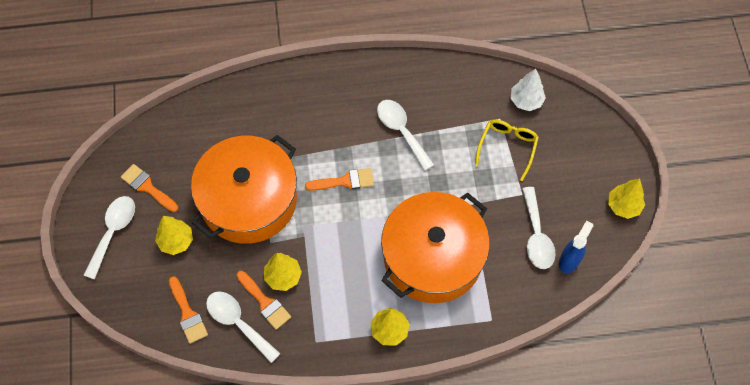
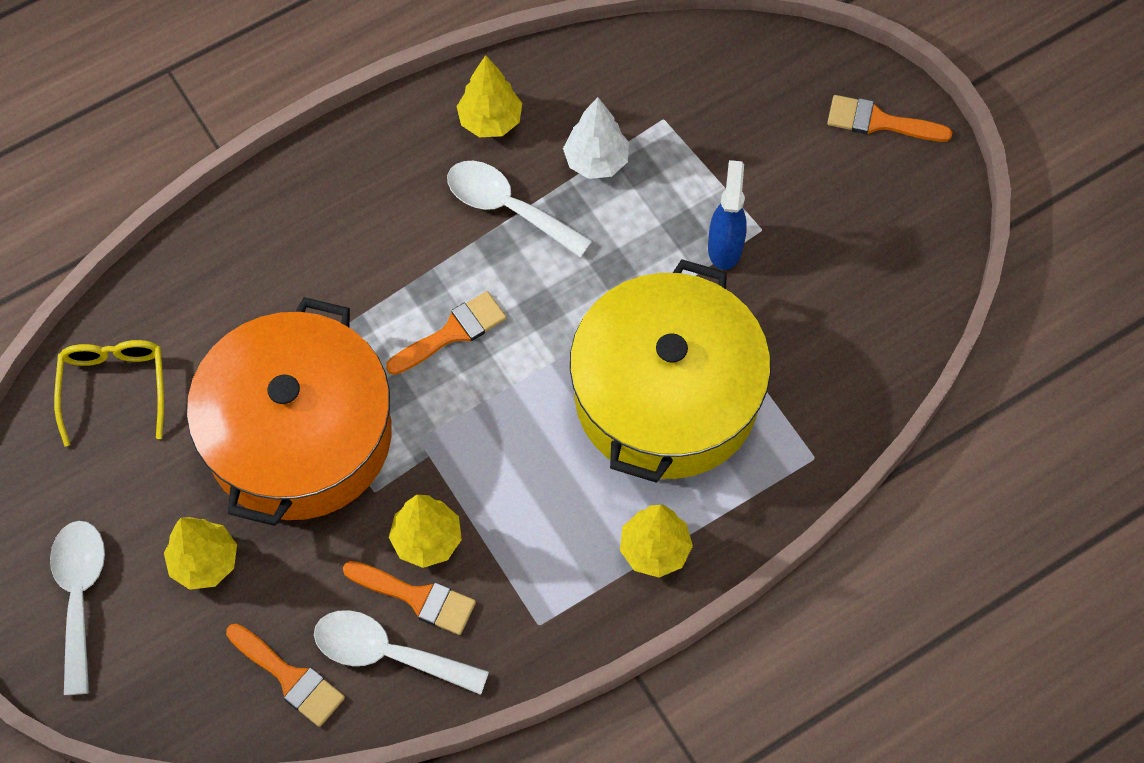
camera: 25 degrees left, 0 degrees up
orange brush [121,164,178,212] -> orange brush moved to [827,95,952,142]
orange pot [381,192,490,303] -> yellow pot [570,259,771,483]
yellow glasses [475,119,539,181] -> yellow glasses moved to [54,340,164,447]
white tree [511,68,546,111] -> white tree moved to [563,97,629,179]
white spoon [522,187,556,269] -> none
blue spray bottle [559,220,593,273] -> blue spray bottle moved to [708,160,747,270]
yellow tree [608,179,645,219] -> yellow tree moved to [456,55,522,137]

